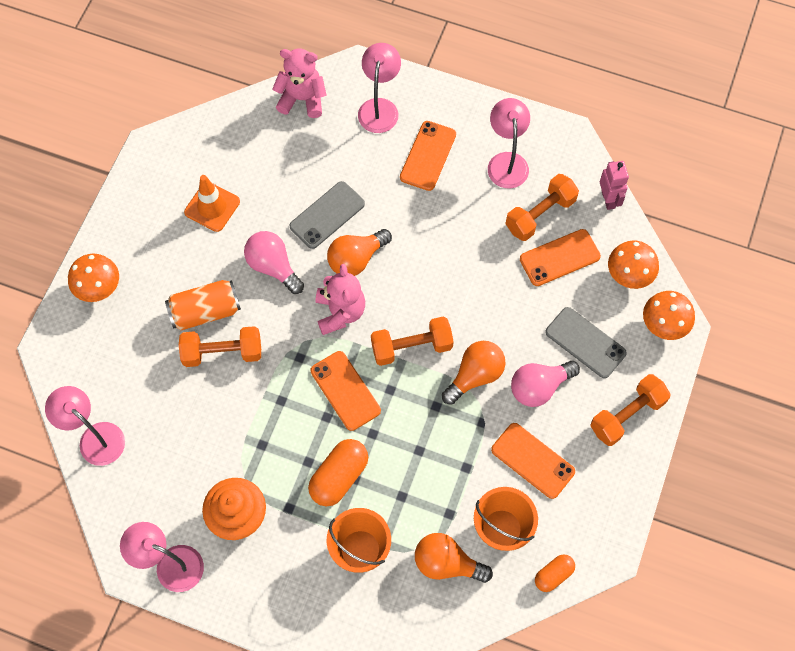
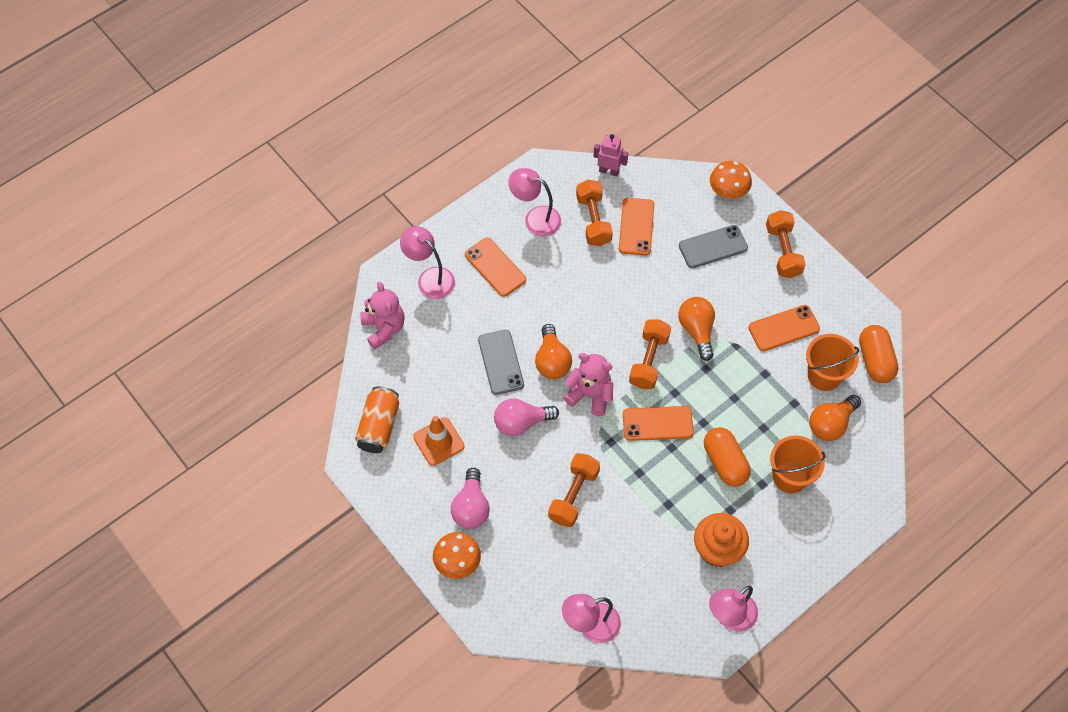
camera: 60 degrees left, 5 degrees down
orange can [165,280,241,330] -> orange can moved to [355,386,399,453]
pink teddy bear [272,49,326,118] -> pink teddy bear turned 120 degrees clockwise [360,281,405,350]
pink light bulb [511,361,580,407] -> pink light bulb moved to [451,468,490,529]
orange capsule [535,554,575,592] -> orange capsule [859,325,899,383], size x1.67
orange mushroom [608,240,659,289] -> none

